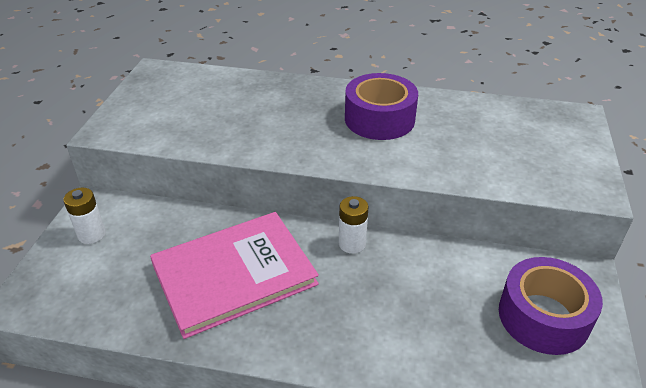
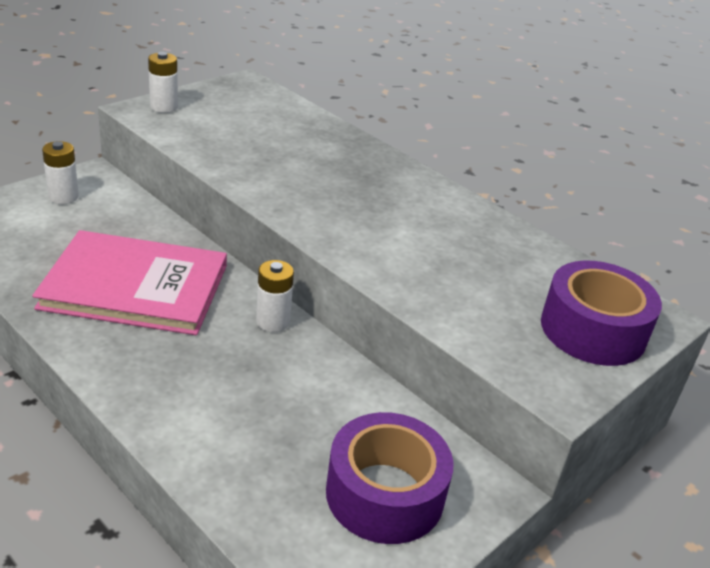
camera: 30 degrees right, 5 degrees down
purple tape [345,73,418,140] -> purple tape moved to [541,261,662,366]
none -> white battery [148,52,178,113]

